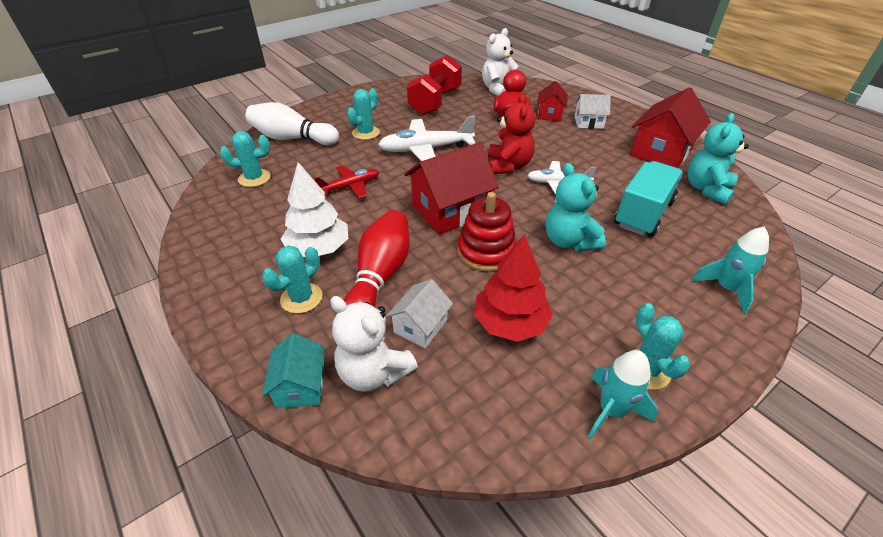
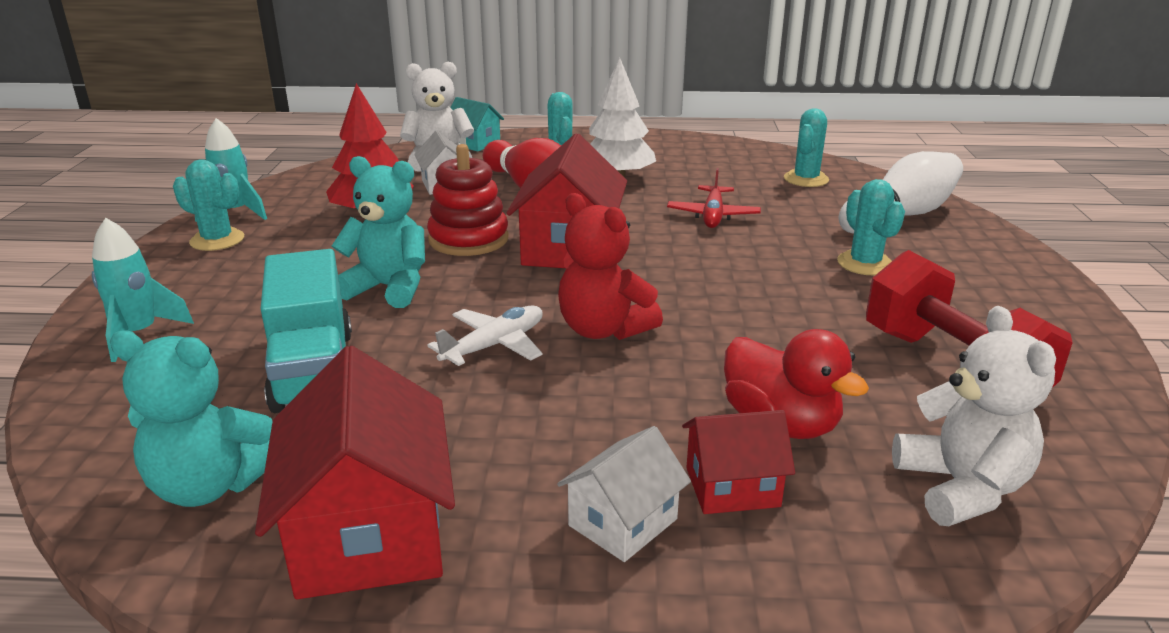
camera: 130 degrees right, 15 degrees down
white plane [378,116,476,161] -> none
red house [537,81,568,122] -> red house turned 60 degrees counterclockwise [682,410,795,514]
turquoise teddy bear [688,113,749,205] -> turquoise teddy bear turned 120 degrees clockwise [110,331,272,507]

